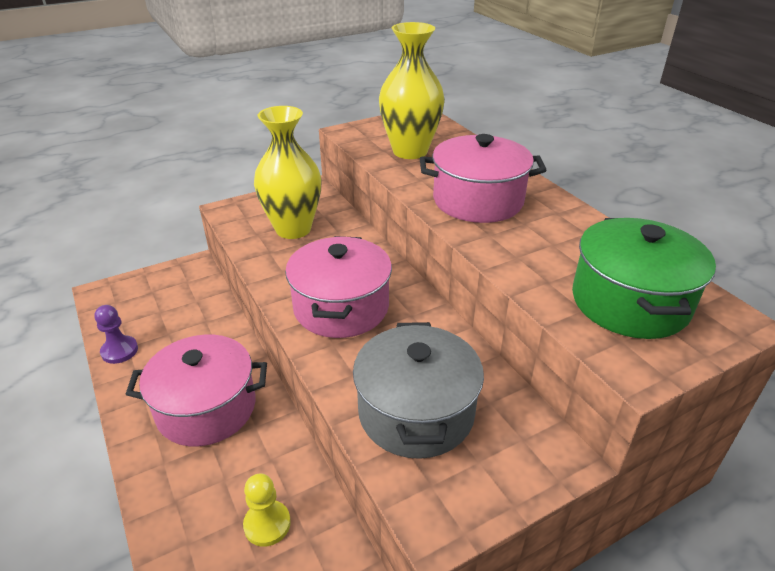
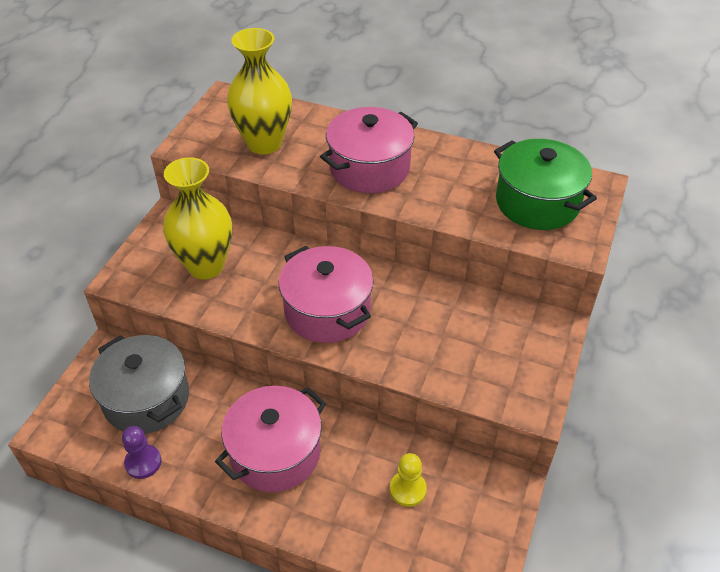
camera: 40 degrees left, 10 degrees up
grey pot [353,322,484,459] -> grey pot moved to [89,335,189,434]

